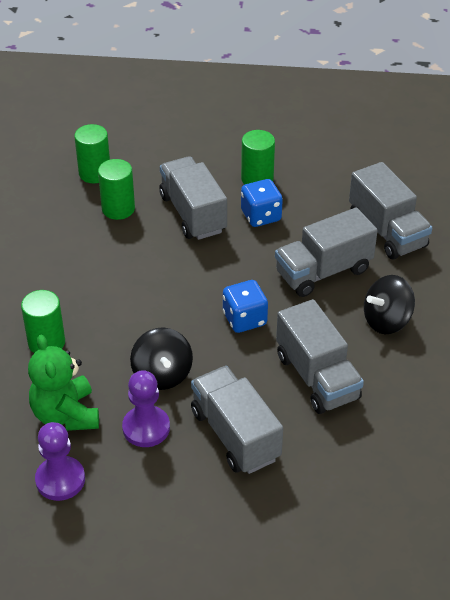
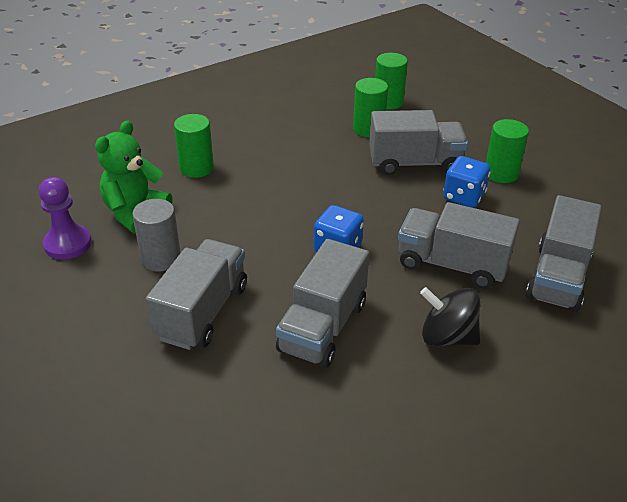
camera: 50 degrees right, 5 degrees down
purple pawn [122,370,170,447] -> grey cylinder [132,199,181,271]
black spinning top [130,327,193,390] -> none
grey truck [159,156,227,240] -> grey truck turned 60 degrees clockwise [369,110,468,175]

